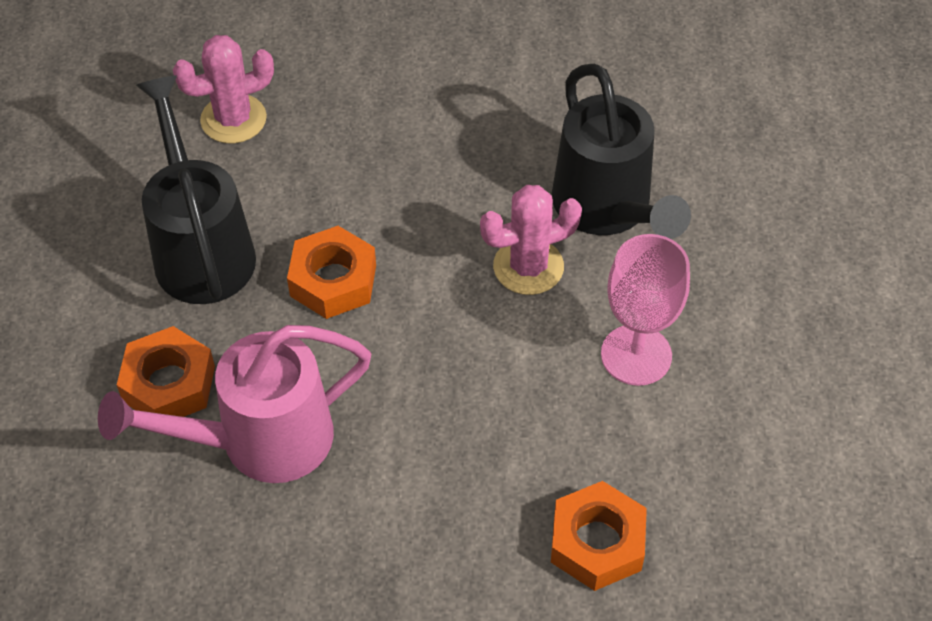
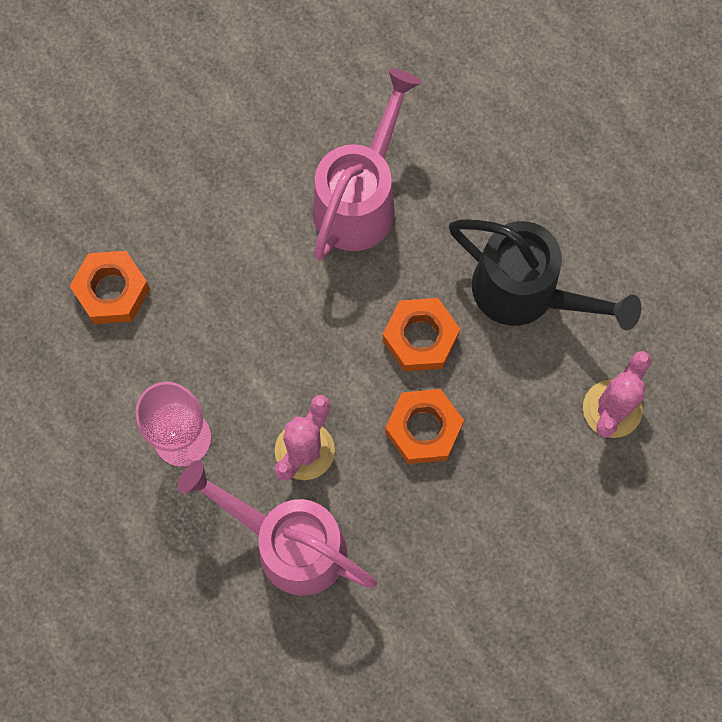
camera: 140 degrees right, 20 degrees up
orange nut [117,326,215,417] -> orange nut moved to [385,389,464,464]
black watering can [552,64,691,239] -> pink watering can [178,460,377,596]

